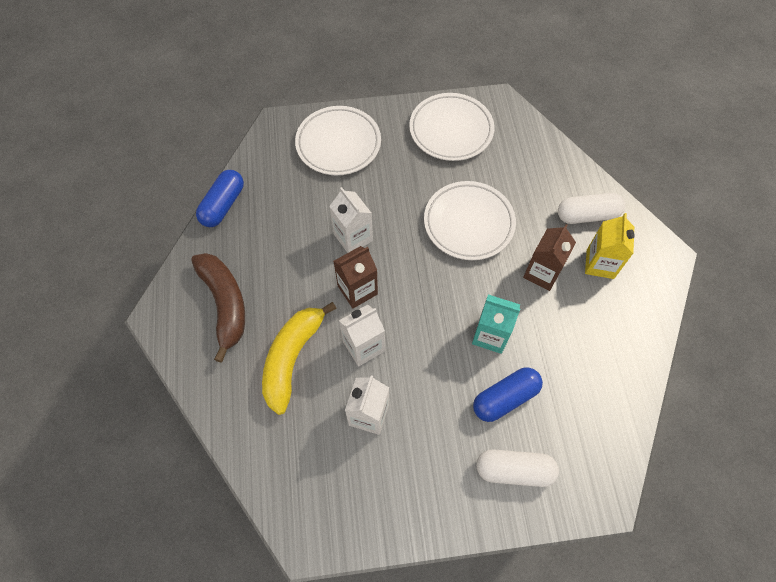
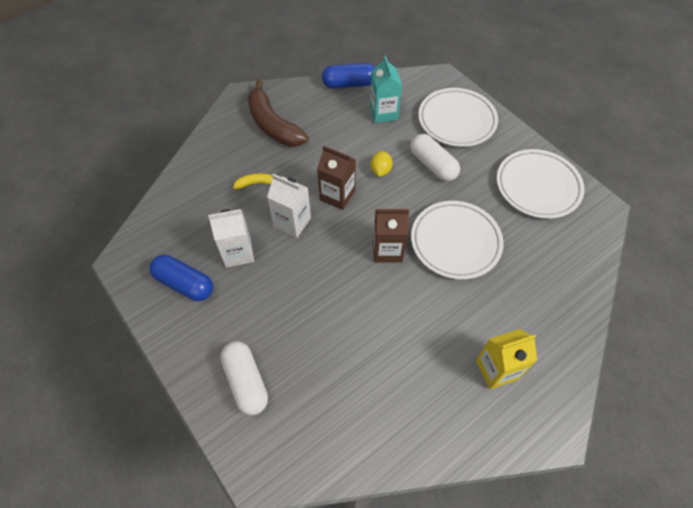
camera: 60 degrees right, 5 degrees down
brown banana [191,253,245,363] -> brown banana turned 105 degrees clockwise [247,80,309,146]
yellow banana [262,302,337,415] -> yellow banana [233,173,273,189], size x0.44
white carton [329,187,373,253] -> yellow lemon [370,151,393,177]
turquoise carton [472,295,520,354] -> turquoise carton moved to [370,56,402,123]
blue capsule [473,367,543,422] -> blue capsule moved to [150,255,213,301]
brown carton [523,224,576,291] -> brown carton moved to [373,209,409,262]
white capsule [558,193,625,224] -> white capsule moved to [410,134,460,182]

